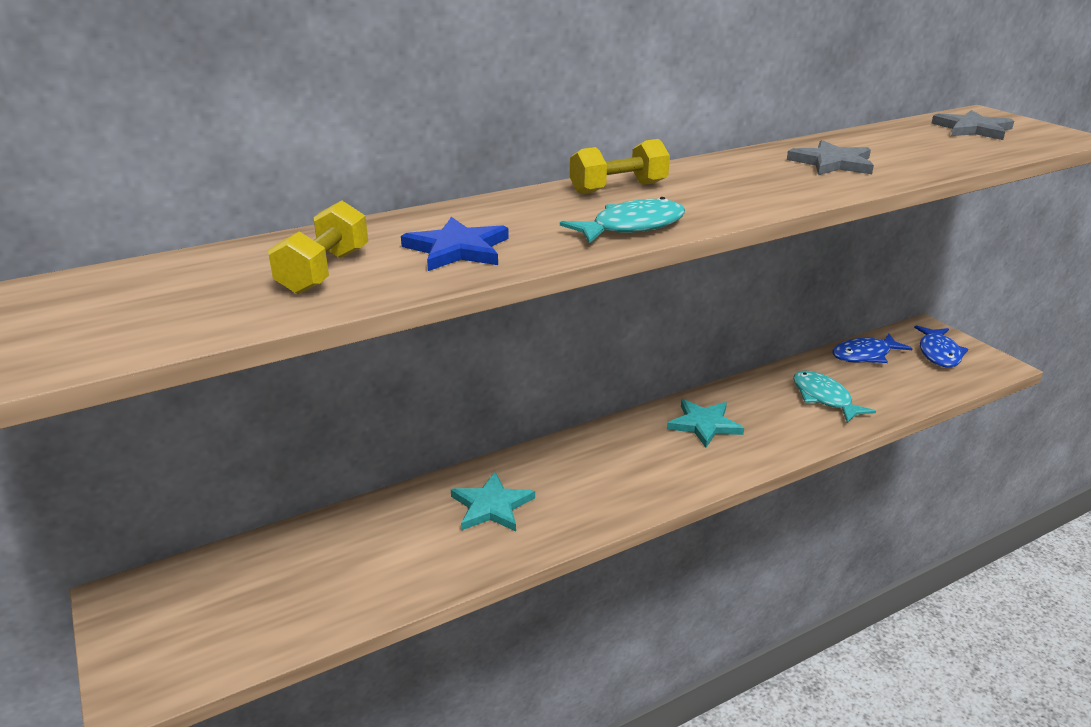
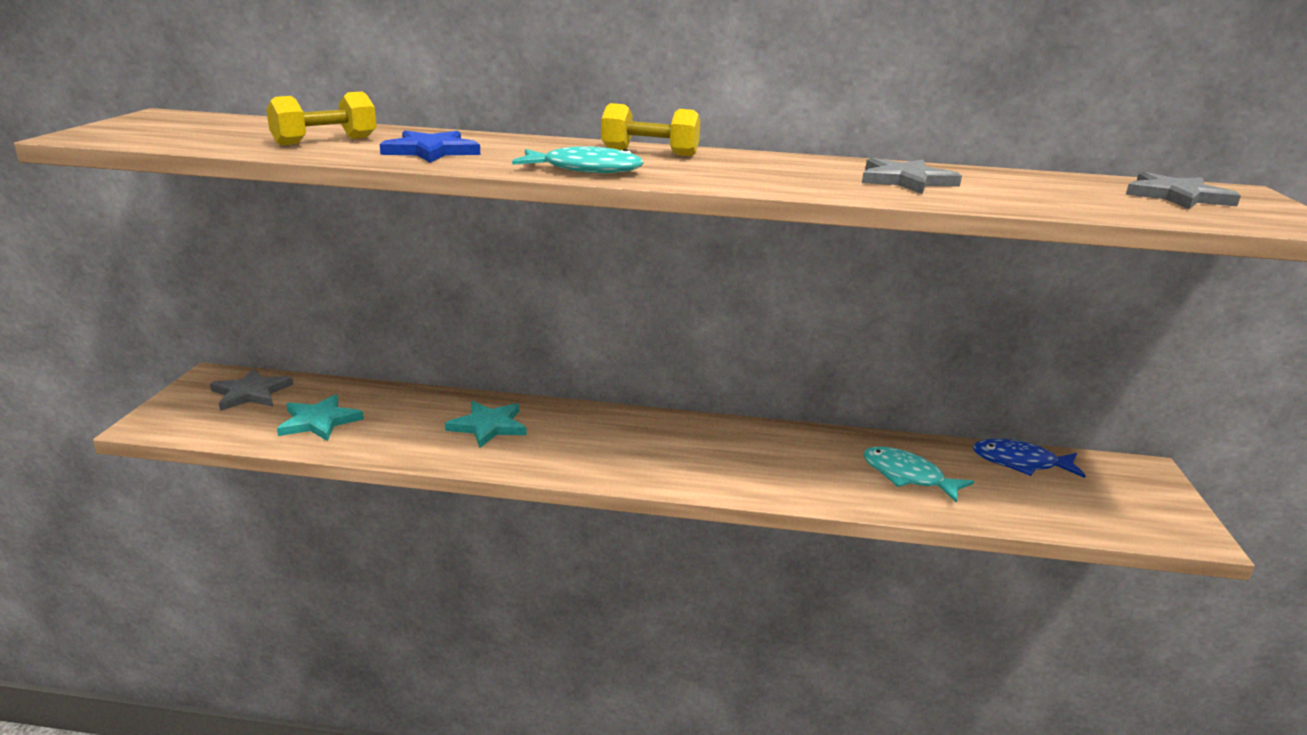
camera: 35 degrees right, 5 degrees down
turquoise star [667,399,744,448] -> turquoise star moved to [277,394,364,441]
turquoise fish [793,370,876,423] -> turquoise fish turned 60 degrees counterclockwise [863,446,974,503]
blue fish [914,325,968,368] -> none
none -> grey star [210,368,293,411]

